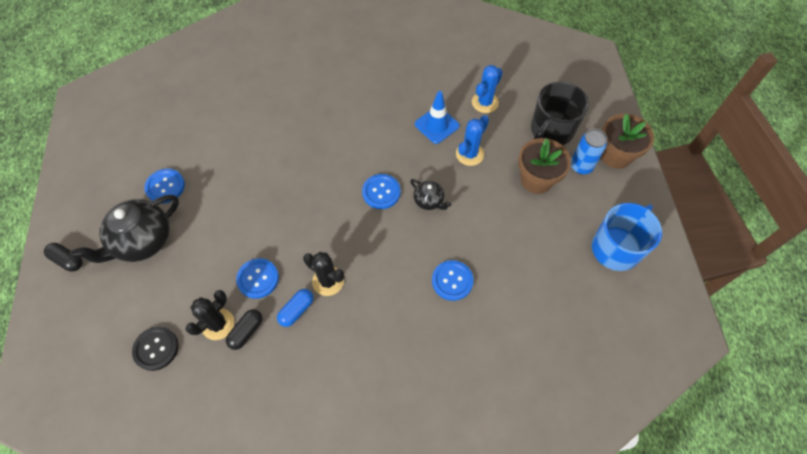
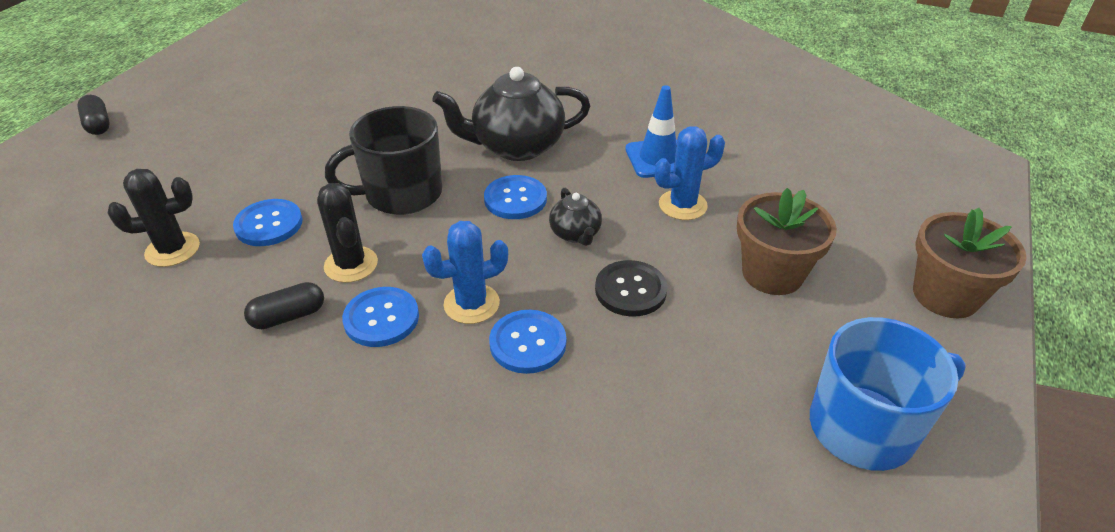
camera: 30 degrees right, 20 degrees down
black teapot [70,195,179,263] -> black teapot moved to [432,67,590,161]
black button [132,326,178,371] -> black button moved to [595,260,667,317]
blue button [144,169,185,204] -> blue button moved to [342,287,419,347]
black capsule [226,309,262,350] -> black capsule moved to [244,282,324,329]
blue capsule [277,289,313,327] -> none
blue cactus [472,65,503,113] -> blue cactus moved to [422,221,508,324]
black mug [531,82,589,145] -> black mug moved to [325,106,442,215]
blue can [571,129,607,174] -> none

